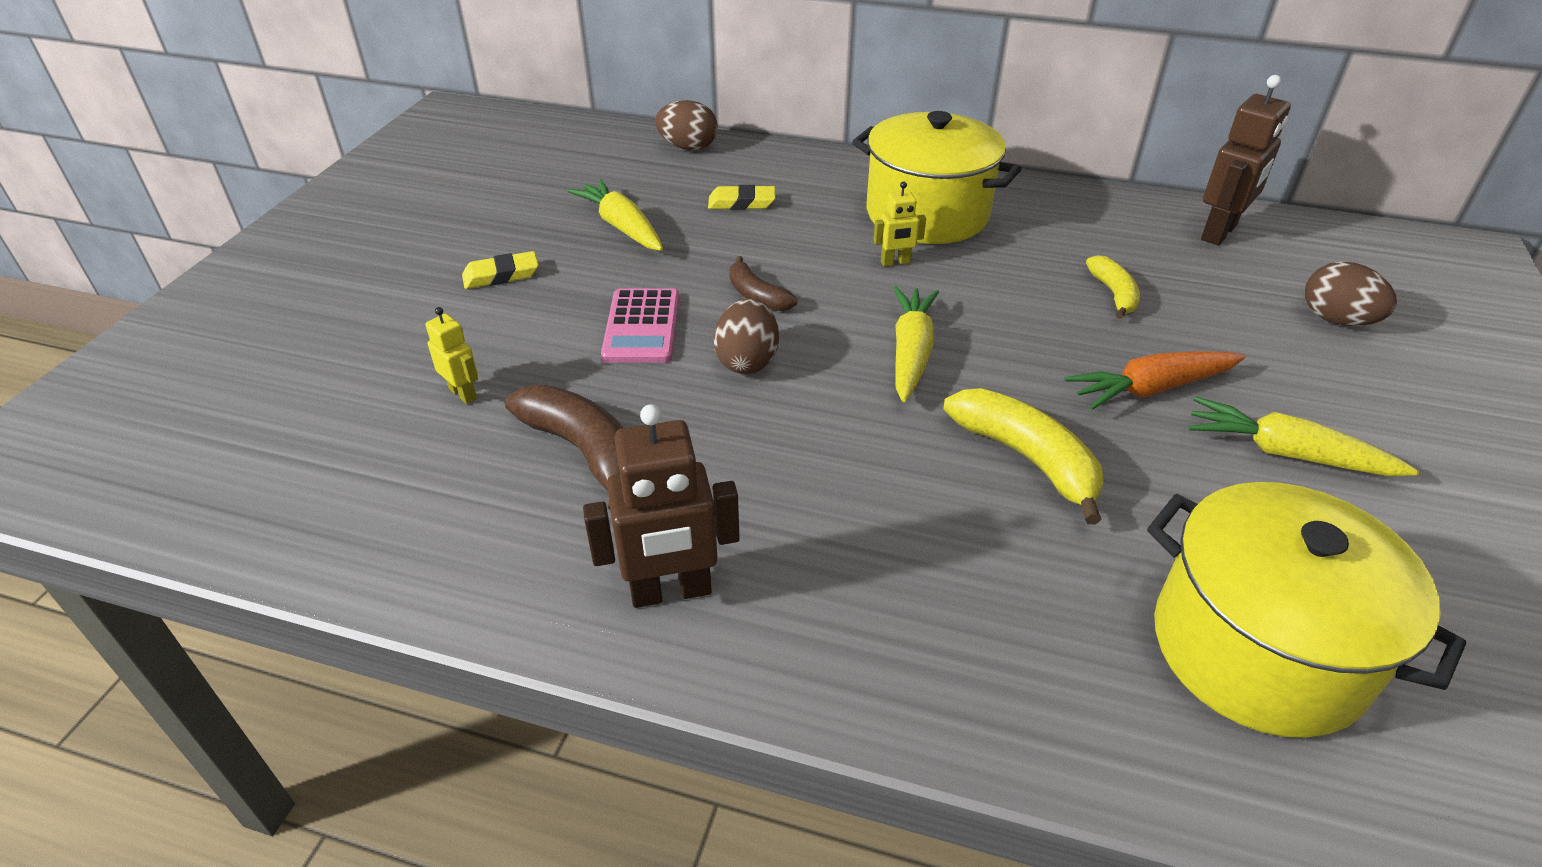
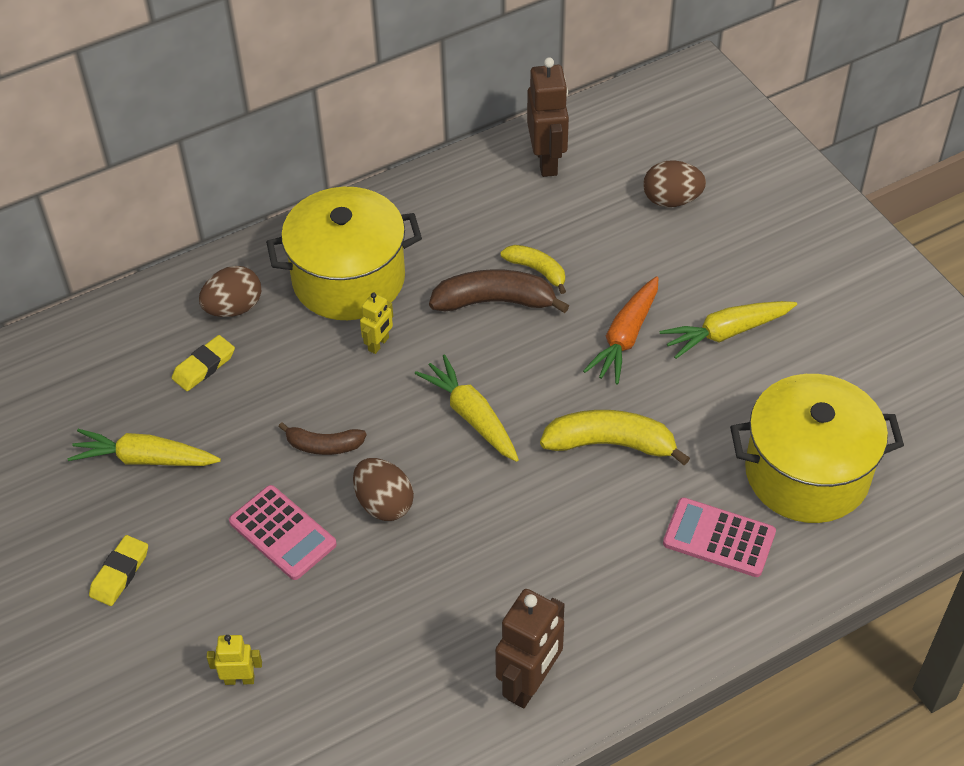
camera: 45 degrees left, 10 degrees up
brown banana [505,385,624,510] -> brown banana moved to [429,269,569,313]
brown egg [655,100,718,150] -> brown egg moved to [199,266,261,317]
none -> pink calculator [663,497,776,577]

